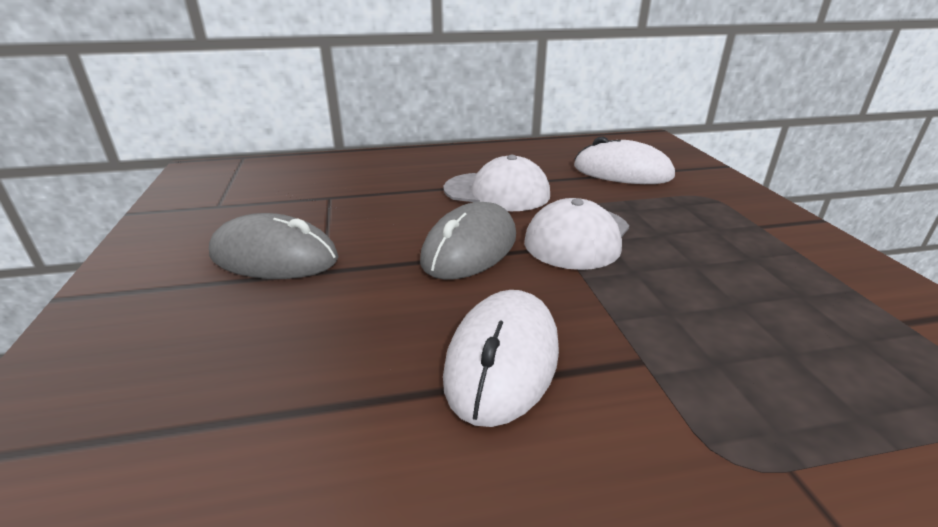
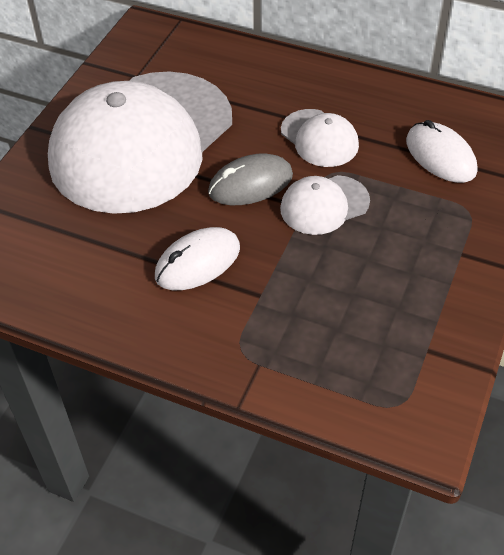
camera: 35 degrees right, 20 degrees up
grey mouse [209,213,339,279] -> white cap [48,72,232,214]

